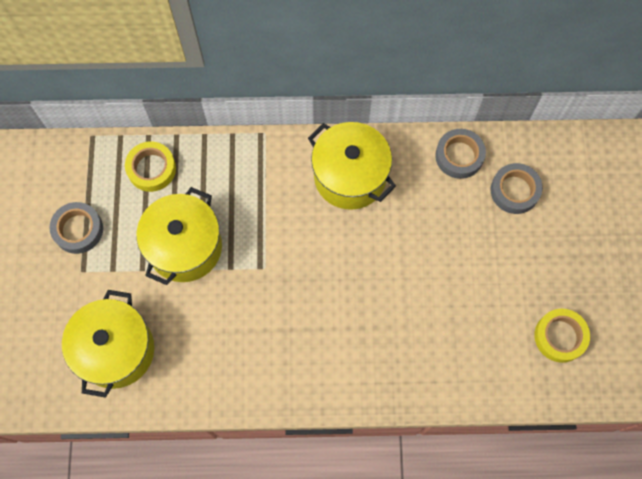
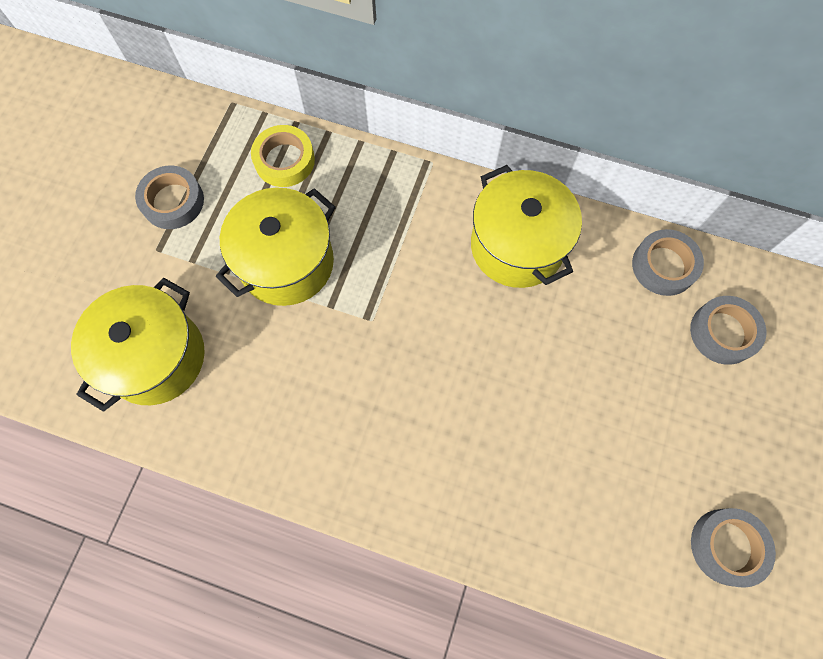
camera: 20 degrees right, 0 degrees up
yellow tape [534,309,590,363] -> grey tape [691,508,776,588]

